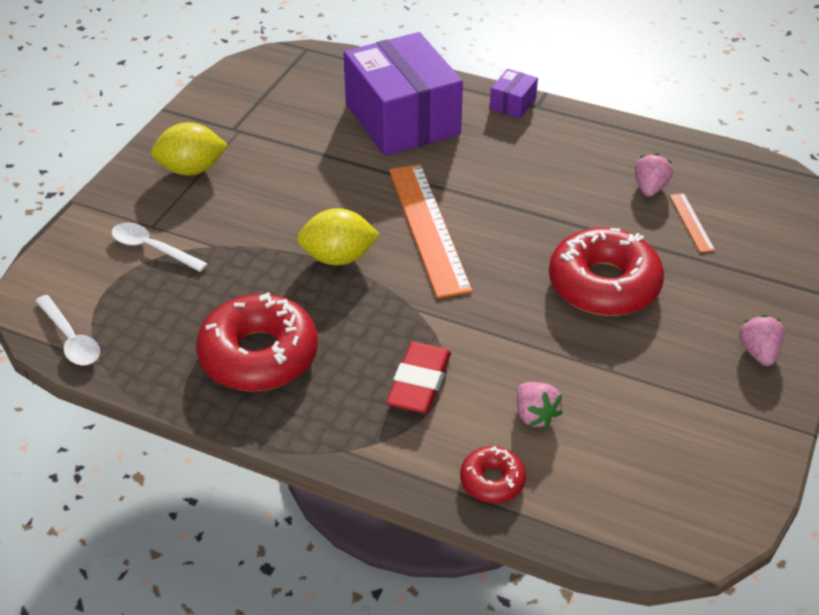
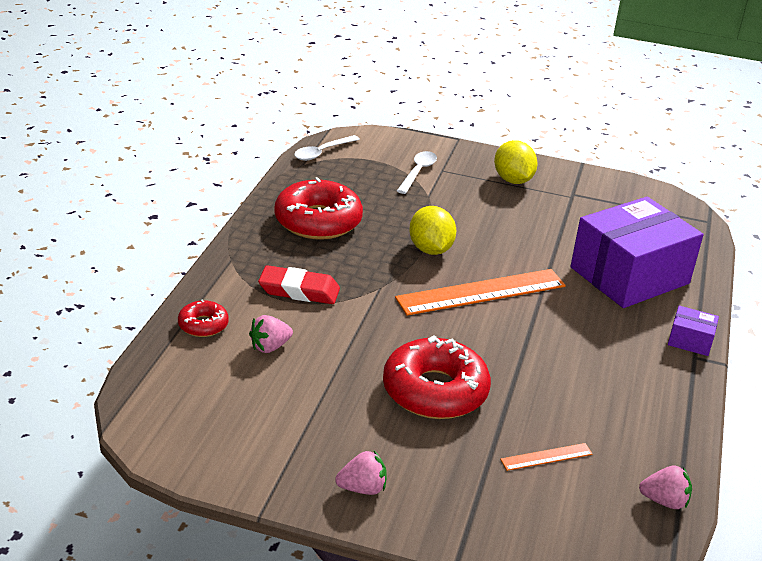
camera: 80 degrees right, 10 degrees down
pink strawberry [635,153,673,197] -> pink strawberry moved to [639,466,692,509]

